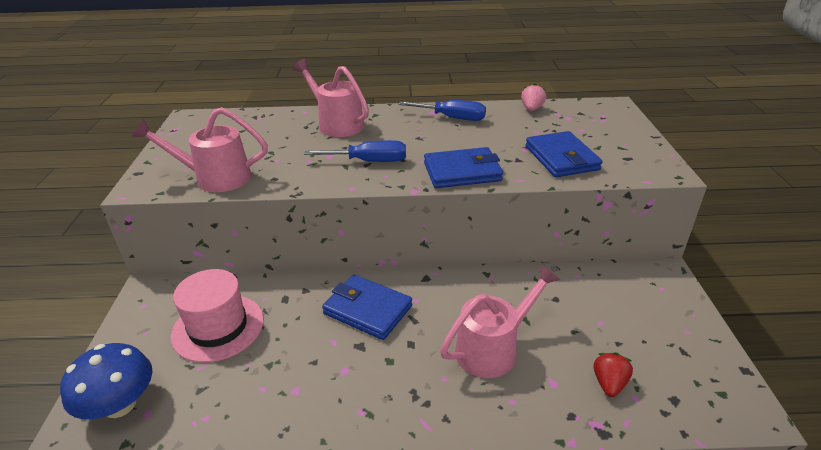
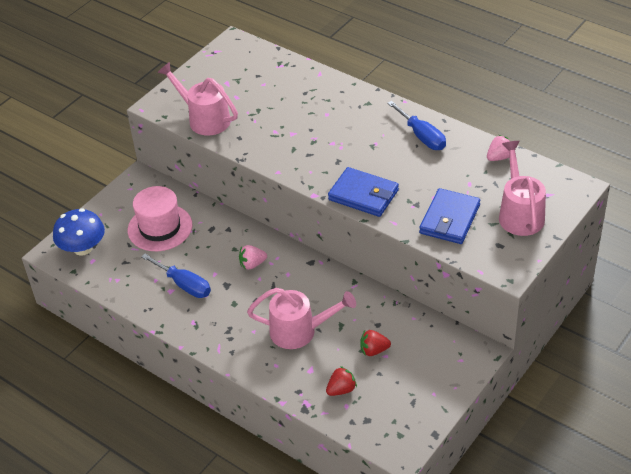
camera: 40 degrees right, 10 degrees up
pink watering can [293,59,369,137] -> pink watering can moved to [499,141,546,236]
blue screwdriver [304,140,406,162] -> blue screwdriver moved to [141,254,211,298]
blue wallet [322,275,412,340] -> pink strawberry [239,245,267,269]
none -> red strawberry [360,330,391,356]

